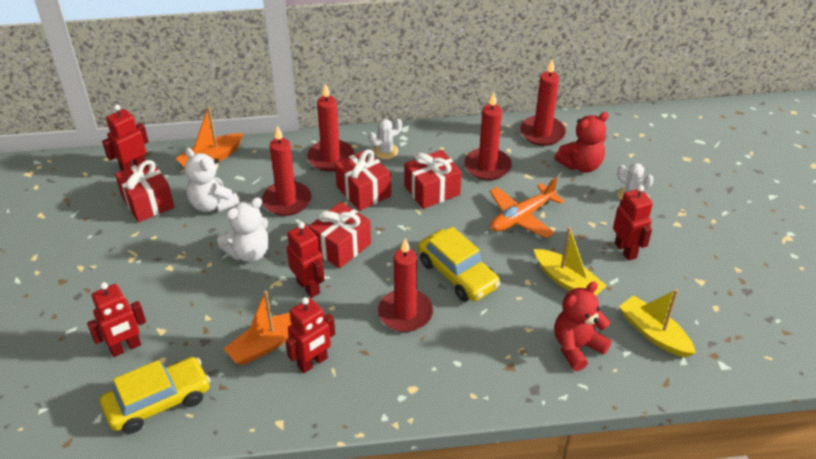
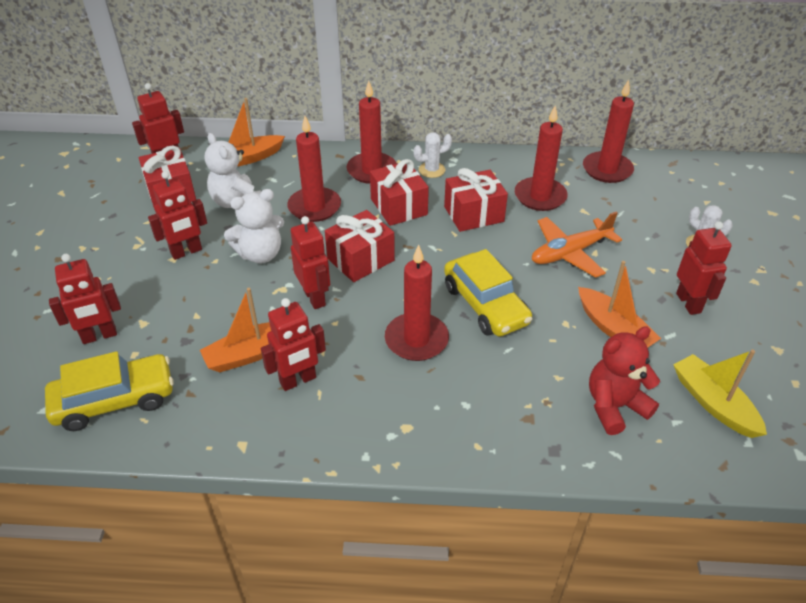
camera: 10 degrees right, 0 degrees up
yellow boat [534,227,607,296] -> orange boat [578,261,661,348]
red teddy bear [554,112,609,173] -> none
none -> red robot [148,171,207,260]

